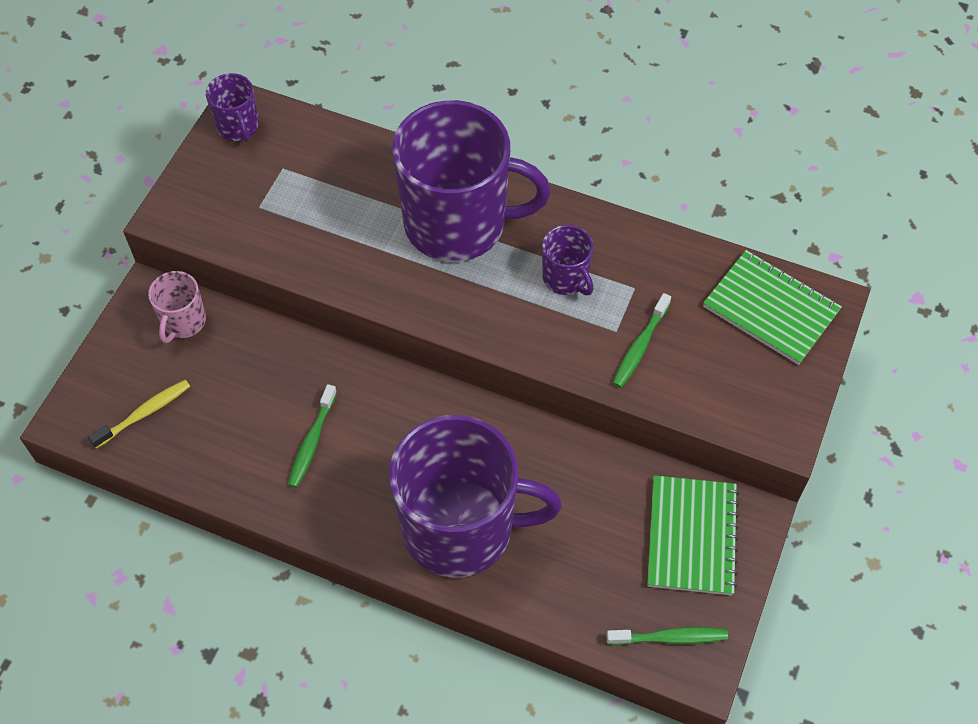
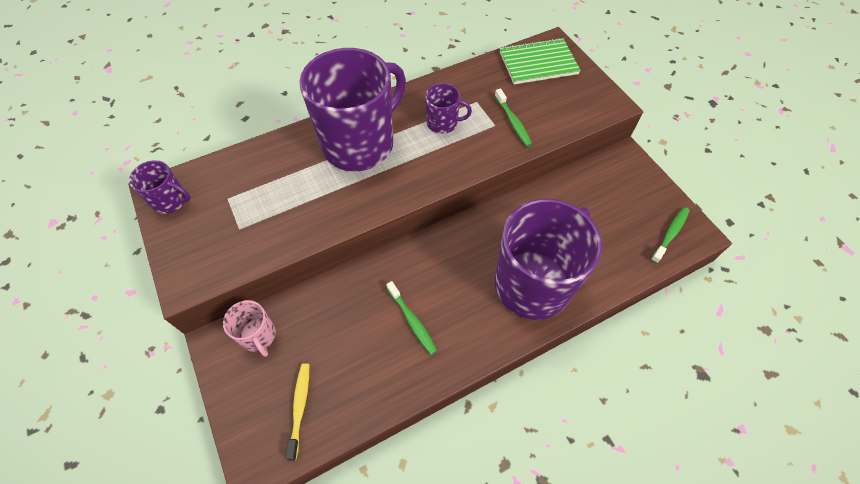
camera: 50 degrees left, 0 degrees up
green notebook [648,475,739,595] -> none

